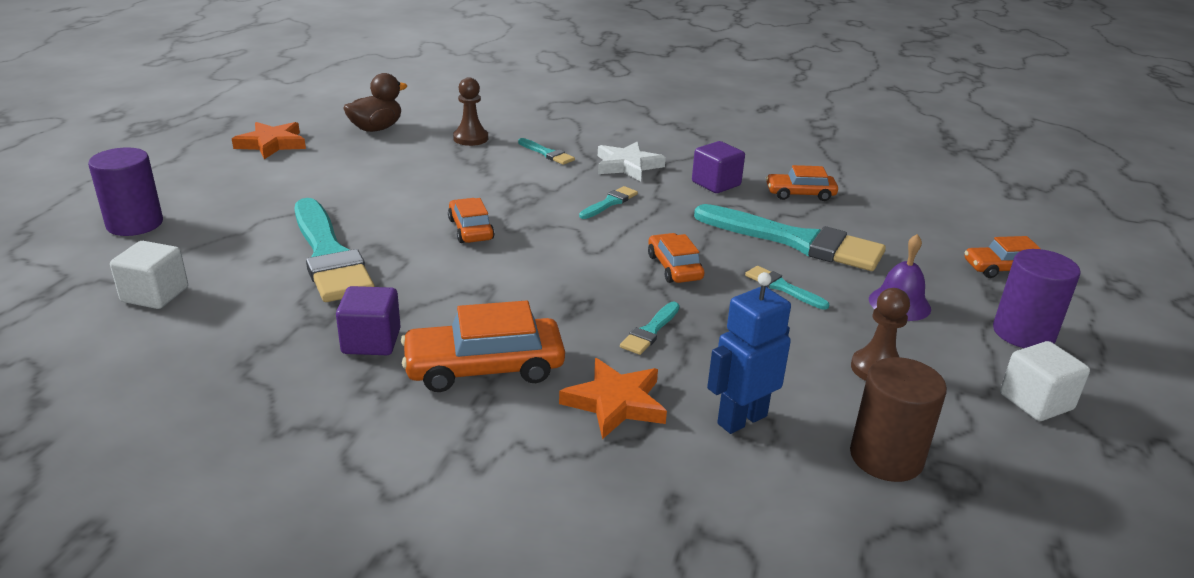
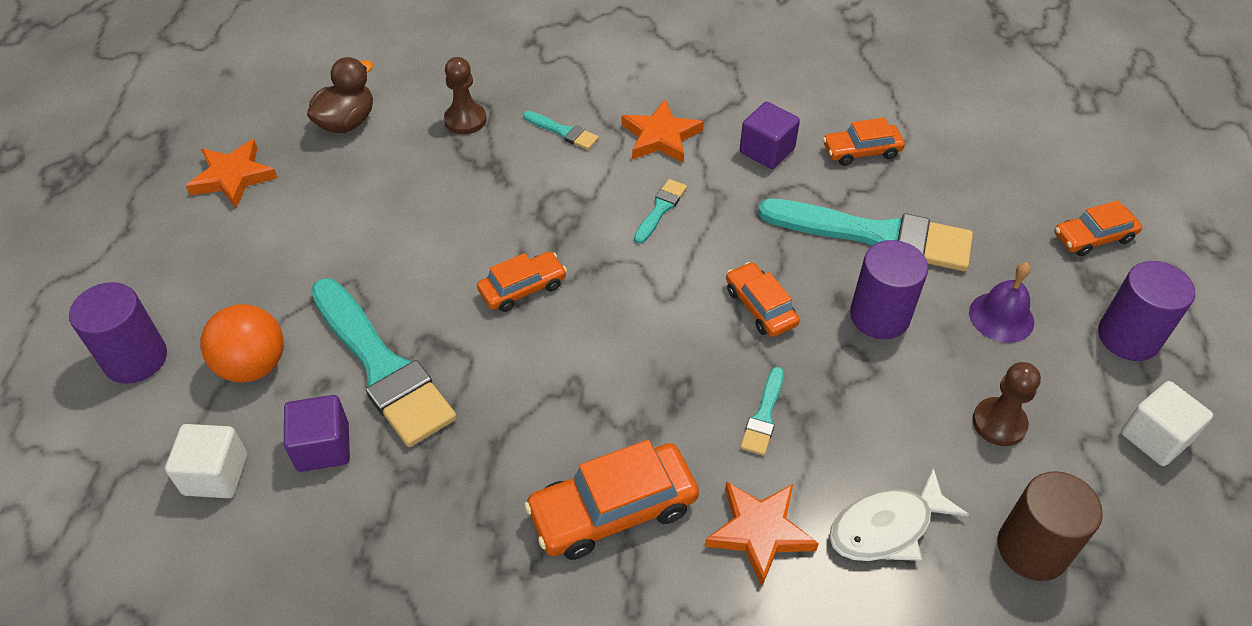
camera: 10 degrees left, 20 degrees up
purple cube [336,286,401,355] -> purple cube moved to [284,395,350,472]
orange car [448,198,495,243] -> orange car turned 90 degrees clockwise [477,251,567,312]
white star [598,141,666,181] -> orange star [622,100,703,163]
blue robot [707,272,791,434] -> white fish [829,468,969,561]
turquoise brush [745,266,829,310] -> purple cylinder [850,240,928,339]
none -> orange ball [200,304,284,382]

